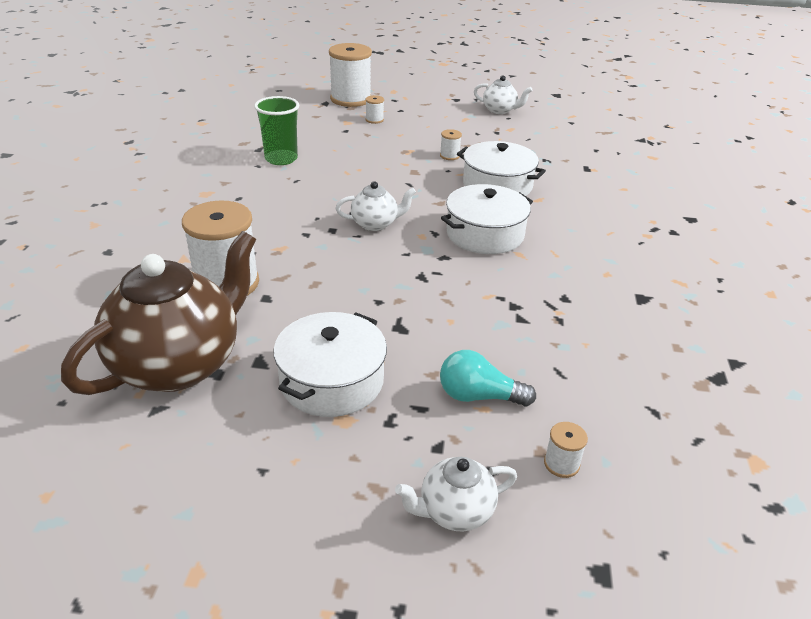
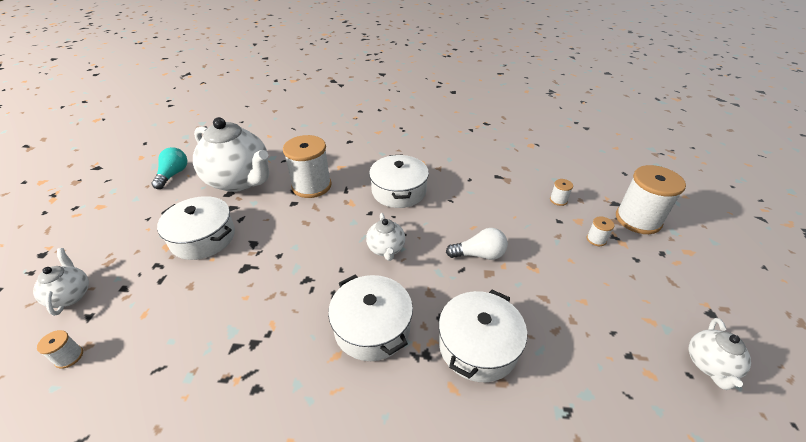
camera: 90 degrees right, 5 degrees up
brown teapot [61,231,256,395] -> white teapot [193,117,269,192]
green cup [254,96,299,165] -> none
white spool [440,129,462,160] -> white spool moved to [550,179,573,206]
turquoise light bulb [440,350,536,407] -> turquoise light bulb moved to [151,147,188,189]
none -> white pot [369,154,429,208]
none -> white light bulb [446,228,508,260]

